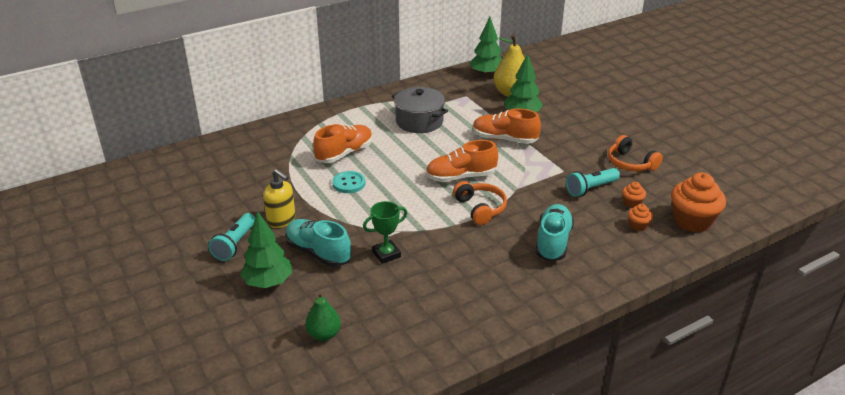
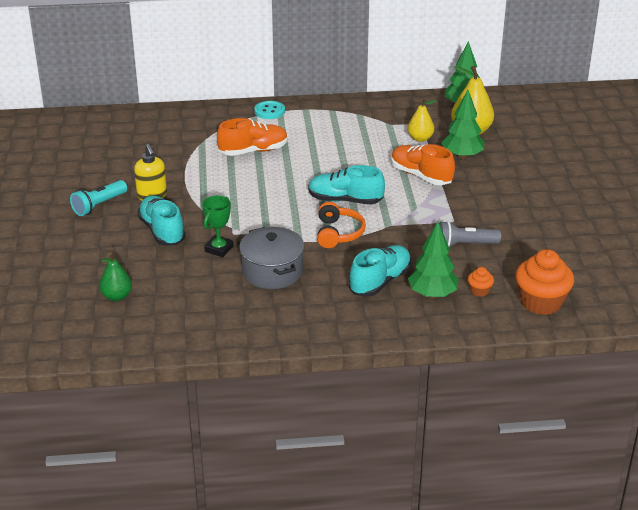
camera: 25 degrees right, 0 degrees up
green tree [240,211,292,288] -> green tree moved to [408,222,459,298]
turquoise button [332,171,366,193] -> turquoise button moved to [254,101,285,119]
green trophy [363,201,407,264] -> green trophy turned 60 degrees counterclockwise [202,196,234,257]
grey pot [392,87,448,133] -> grey pot moved to [239,227,304,289]
orange shoe [426,140,498,182] -> turquoise shoe [308,165,385,205]
turquoise flashlight [566,168,620,197] -> grey flashlight [439,221,501,247]
orange headphones [608,135,663,171] -> none
orange cupcake [622,182,646,208] -> none
none -> yellow pear [408,98,437,142]

